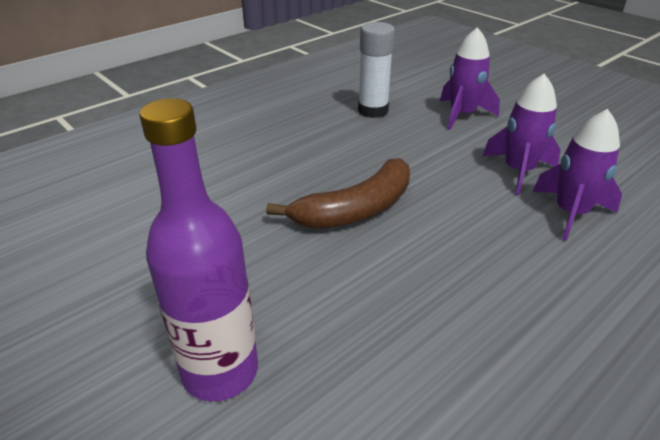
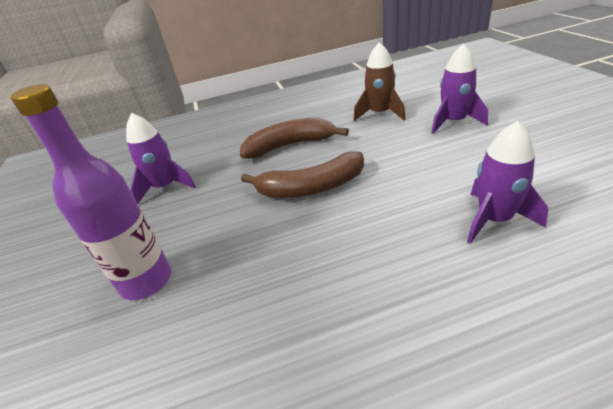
camera: 30 degrees right, 0 degrees up
white glue stick [358,22,395,118] -> brown rocket [353,42,406,121]
purple rocket [483,74,561,195] -> purple rocket moved to [126,113,196,204]
none -> brown banana [240,118,349,159]

